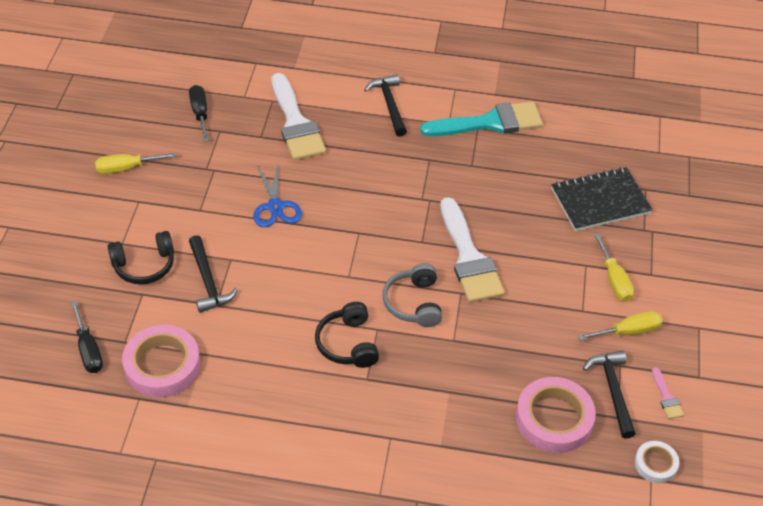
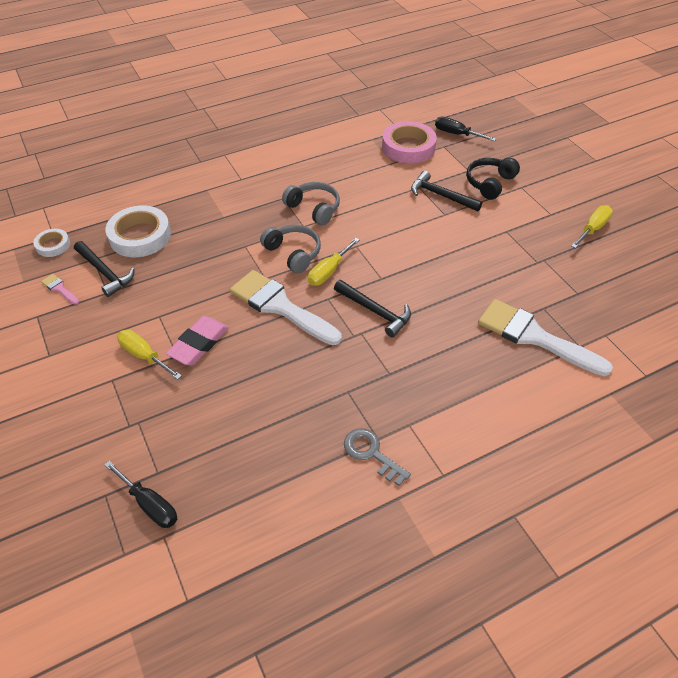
camera: 145 degrees right, 0 degrees up
black screwdriver [189,85,209,142] -> black screwdriver moved to [104,460,177,528]
blue scissors [253,164,302,227] -> none
black headphones [315,302,379,368] -> grey headphones [282,182,340,225]
black hammer [364,74,407,137] -> black hammer moved to [334,280,411,337]
turquoise brush [420,101,543,136] -> grey key [344,428,411,486]
pink tape [516,377,596,453] -> white tape [106,205,171,257]
black notebook [551,167,653,231] -> none
yellow screwdriver [578,311,663,341] -> yellow screwdriver moved to [308,238,360,286]
none -> pink eraser [166,316,229,365]

